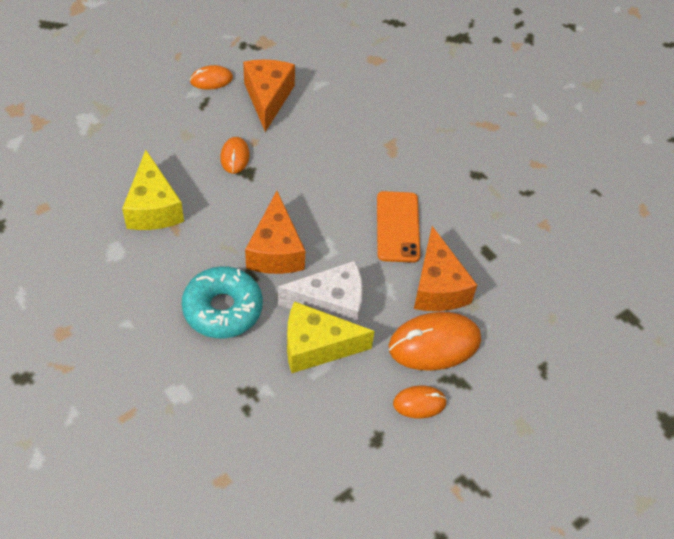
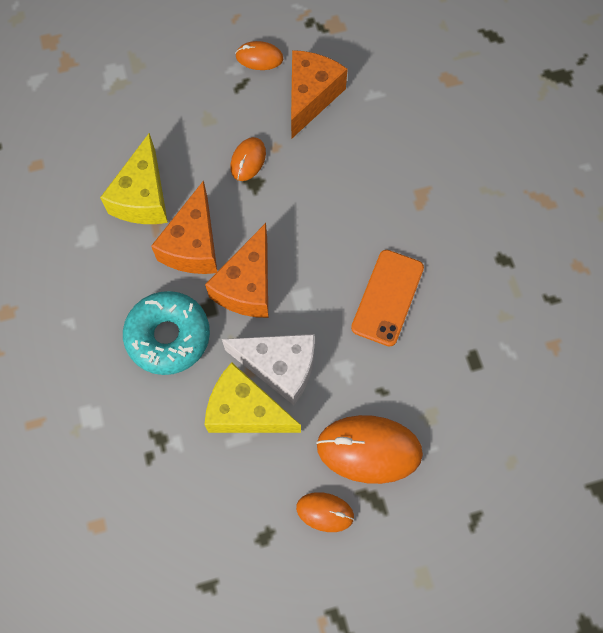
camera: 25 degrees right, 15 degrees up
orange cheese [414,226,477,311] -> orange cheese moved to [151,180,217,274]

